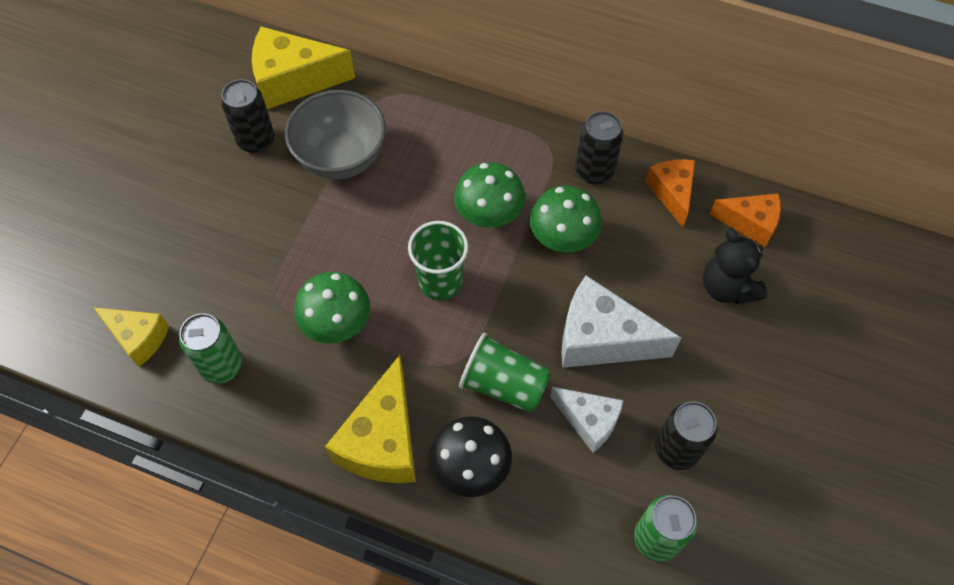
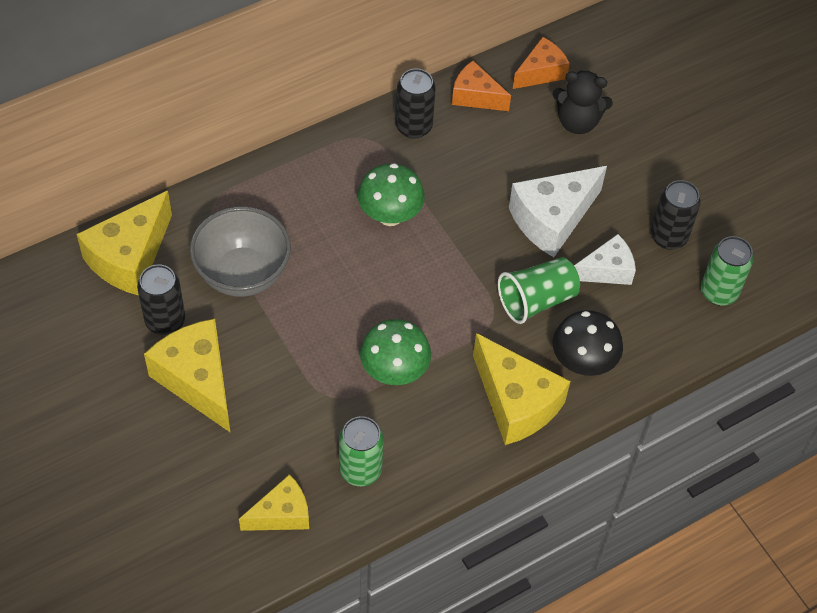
camera: 55 degrees left, 5 degrees down
green cup [408,221,468,300] -> none
green mushroom [530,186,602,252] -> none
none -> yellow cheese [144,319,231,433]

